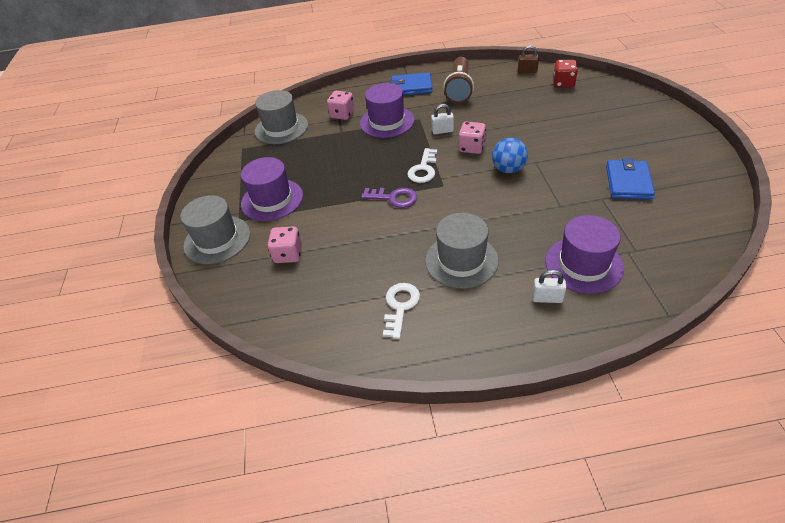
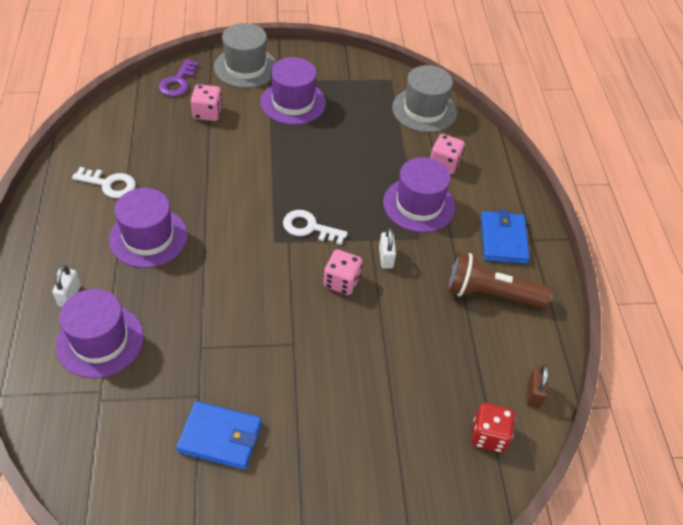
camera: 85 degrees right, 5 degrees up
purple key [361,188,417,208] -> purple key moved to [159,59,199,97]
grey hat [425,213,499,289] -> purple hat [109,188,188,268]
blue ball [492,138,528,173] -> none

